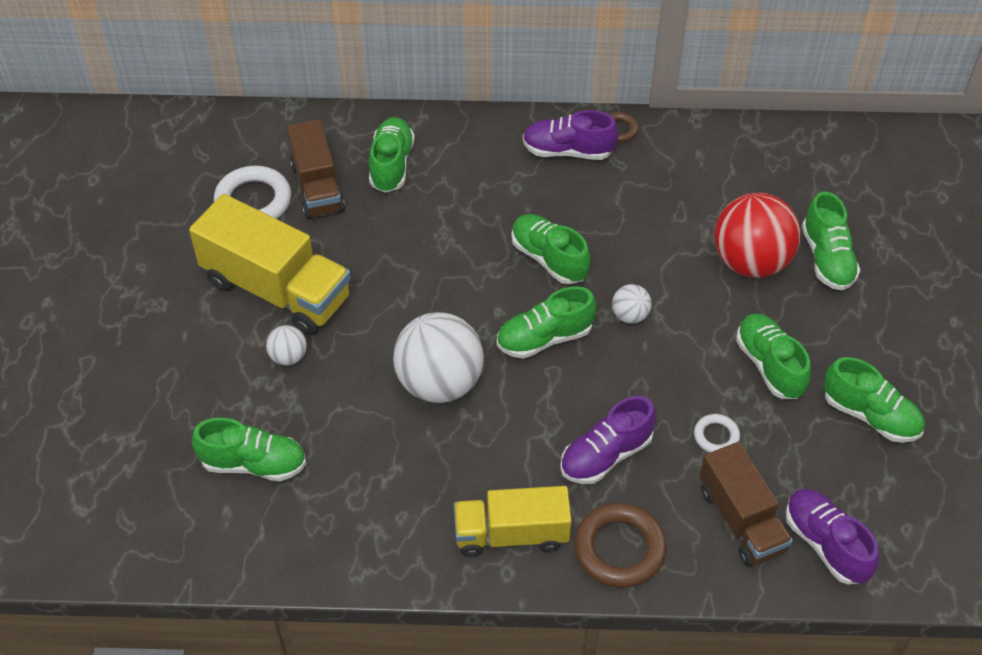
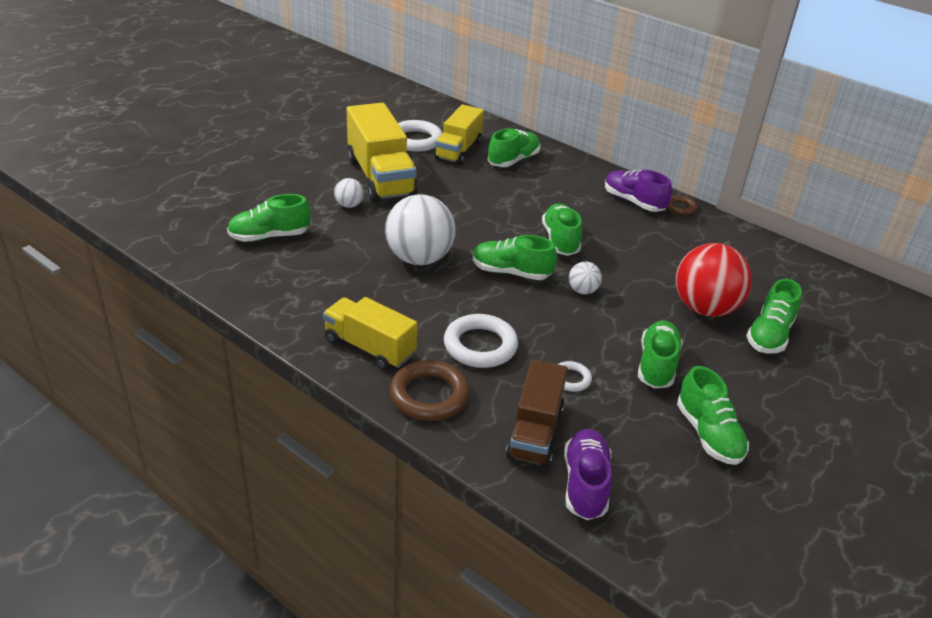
camera: 35 degrees right, 15 degrees down
green shoe [192,418,306,481] -> green shoe turned 120 degrees clockwise [227,194,311,242]
brown truck [287,119,345,219] -> yellow truck [434,105,484,165]
purple shoe [560,396,656,484] -> white ring [444,314,518,368]

